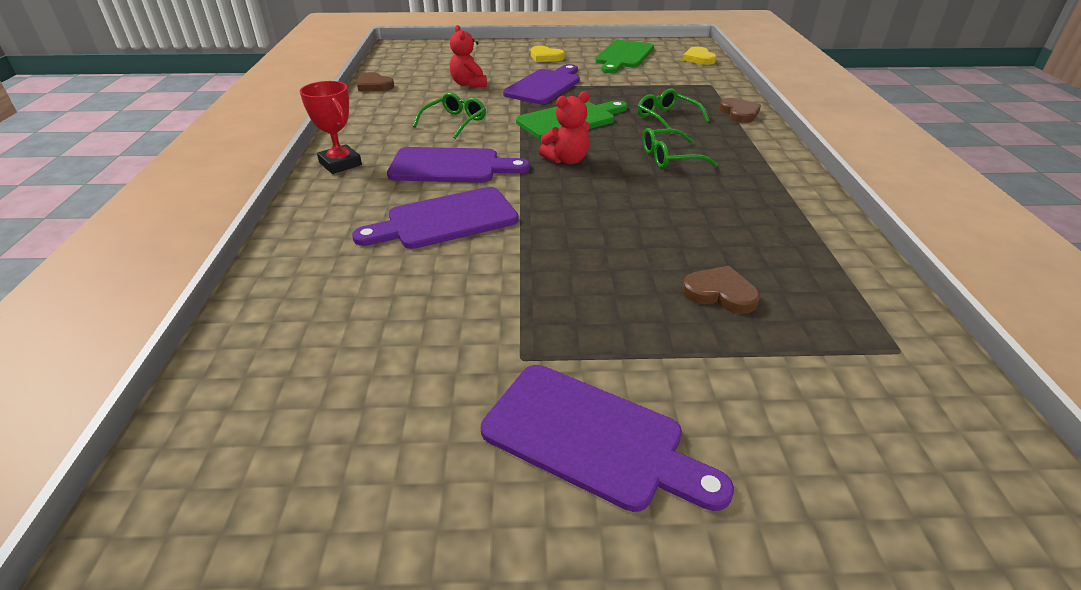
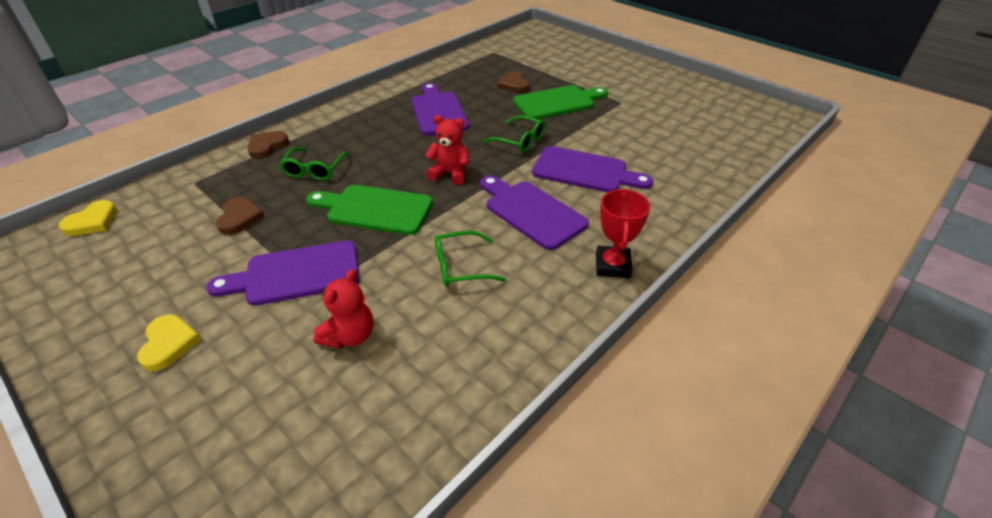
camera: 135 degrees left, 5 degrees up
brown heart [357,72,394,91] -> brown heart moved to [216,197,265,235]
purple cutting board [481,365,734,512] -> purple cutting board moved to [411,83,469,136]
green cutting board [595,40,654,73] -> green cutting board moved to [513,85,608,119]
green glasses [643,128,718,168] -> green glasses moved to [482,115,545,153]

